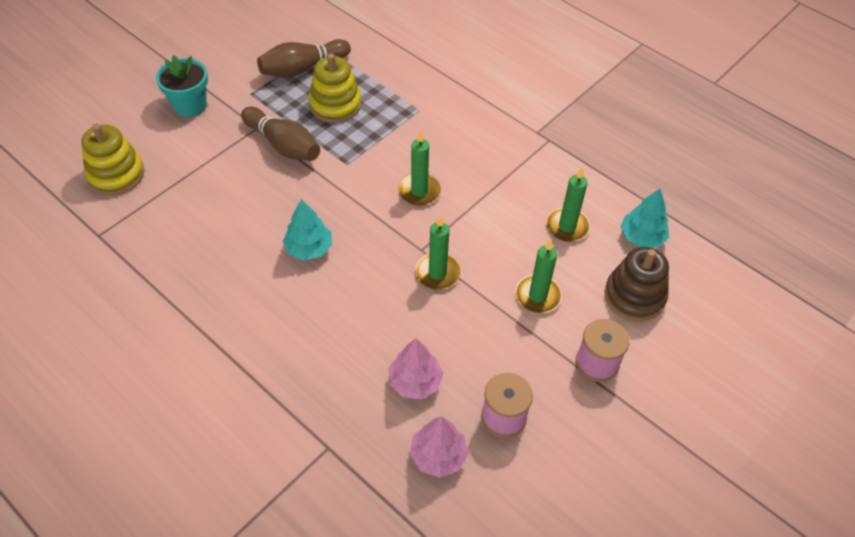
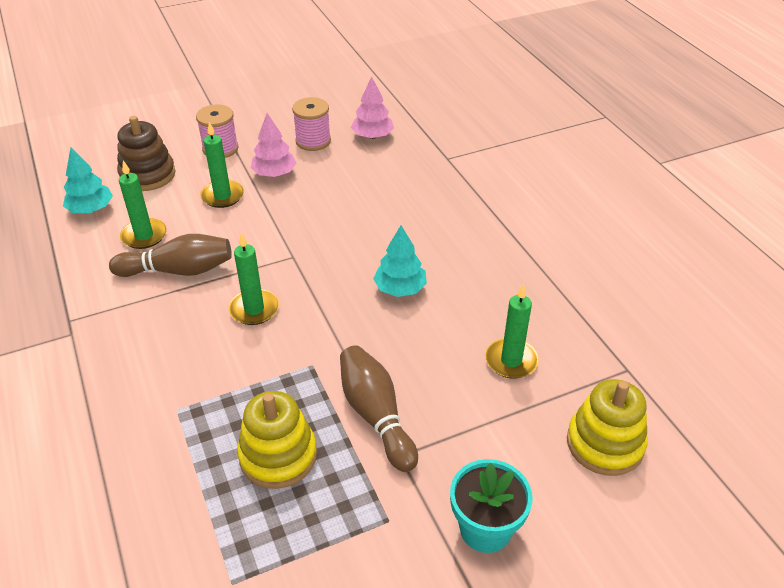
camera: 155 degrees left, 10 degrees down
brown bowling pin [257,39,351,77] -> brown bowling pin moved to [109,234,232,277]
pink tree [389,339,443,399] -> pink tree moved to [251,113,297,177]
green candle [415,215,461,290] -> green candle moved to [485,284,539,379]

